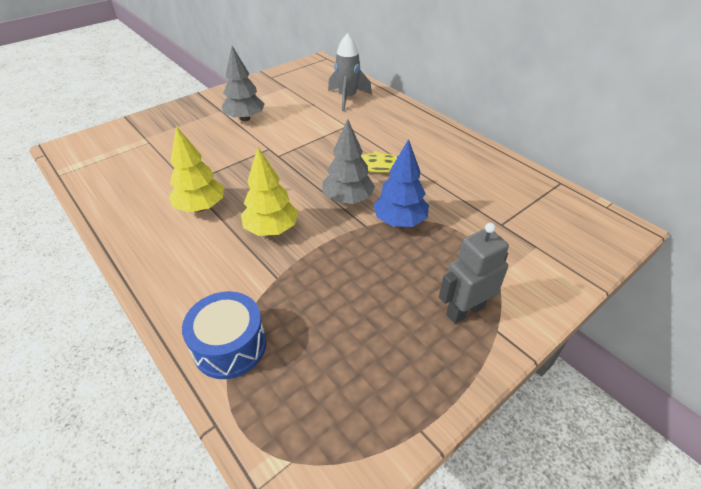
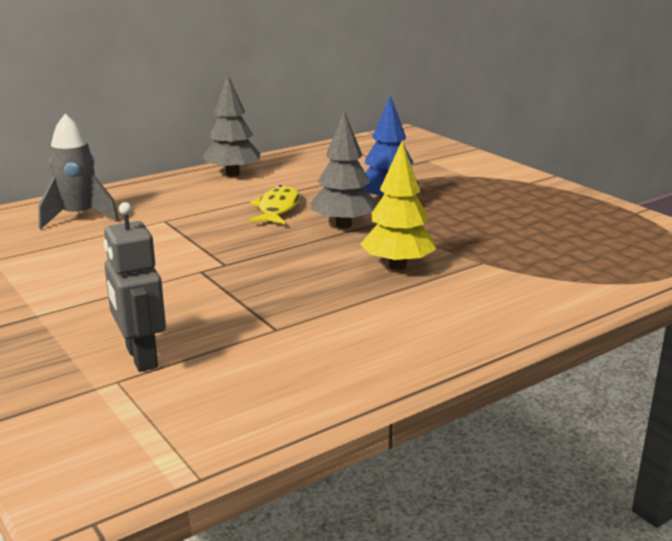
camera: 85 degrees left, 20 degrees down
yellow tree [169,126,224,212] -> none
blue drum [182,291,266,379] -> none
grey tree [222,46,265,121] -> grey tree moved to [202,74,261,176]
grey robot [439,223,509,324] -> grey robot moved to [104,202,166,372]

